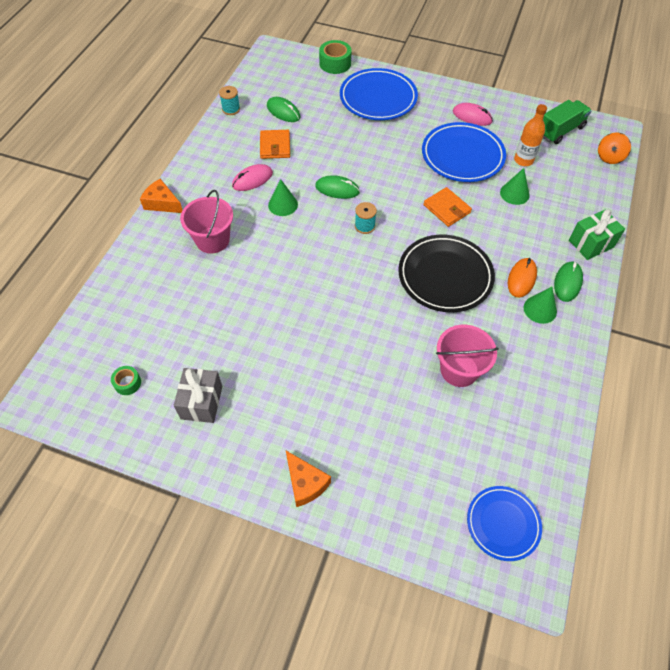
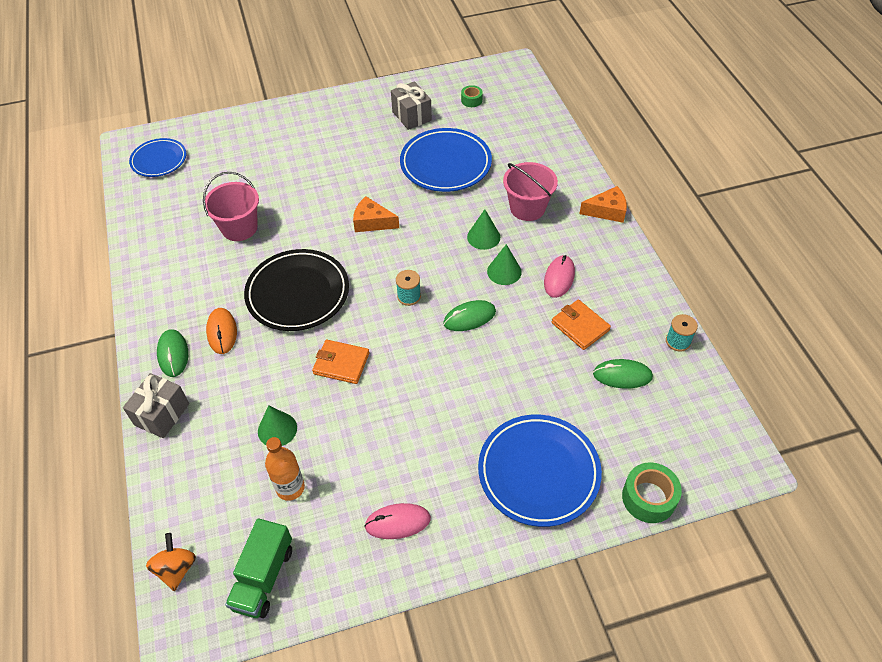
camera: 145 degrees right, 5 degrees down
orange cheese [286,451,331,507] -> orange cheese moved to [353,196,399,232]
blue plate [422,122,506,182] -> blue plate moved to [400,128,492,192]
green cone [524,287,557,324] -> green cone moved to [467,209,500,250]
green gift [569,209,625,260] -> grey gift [123,373,189,438]

